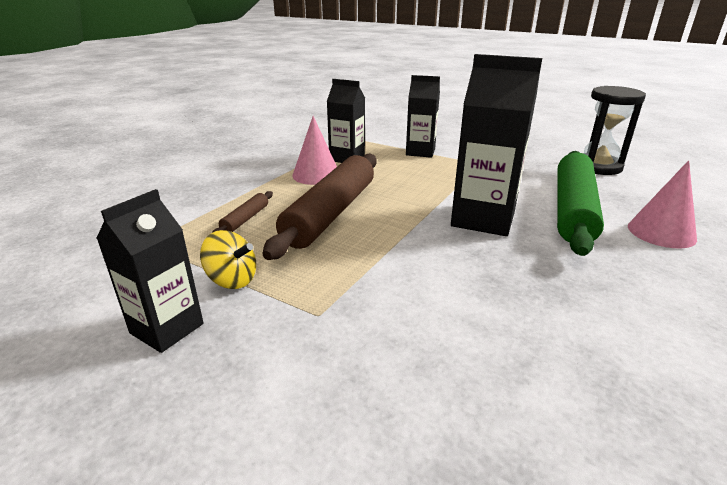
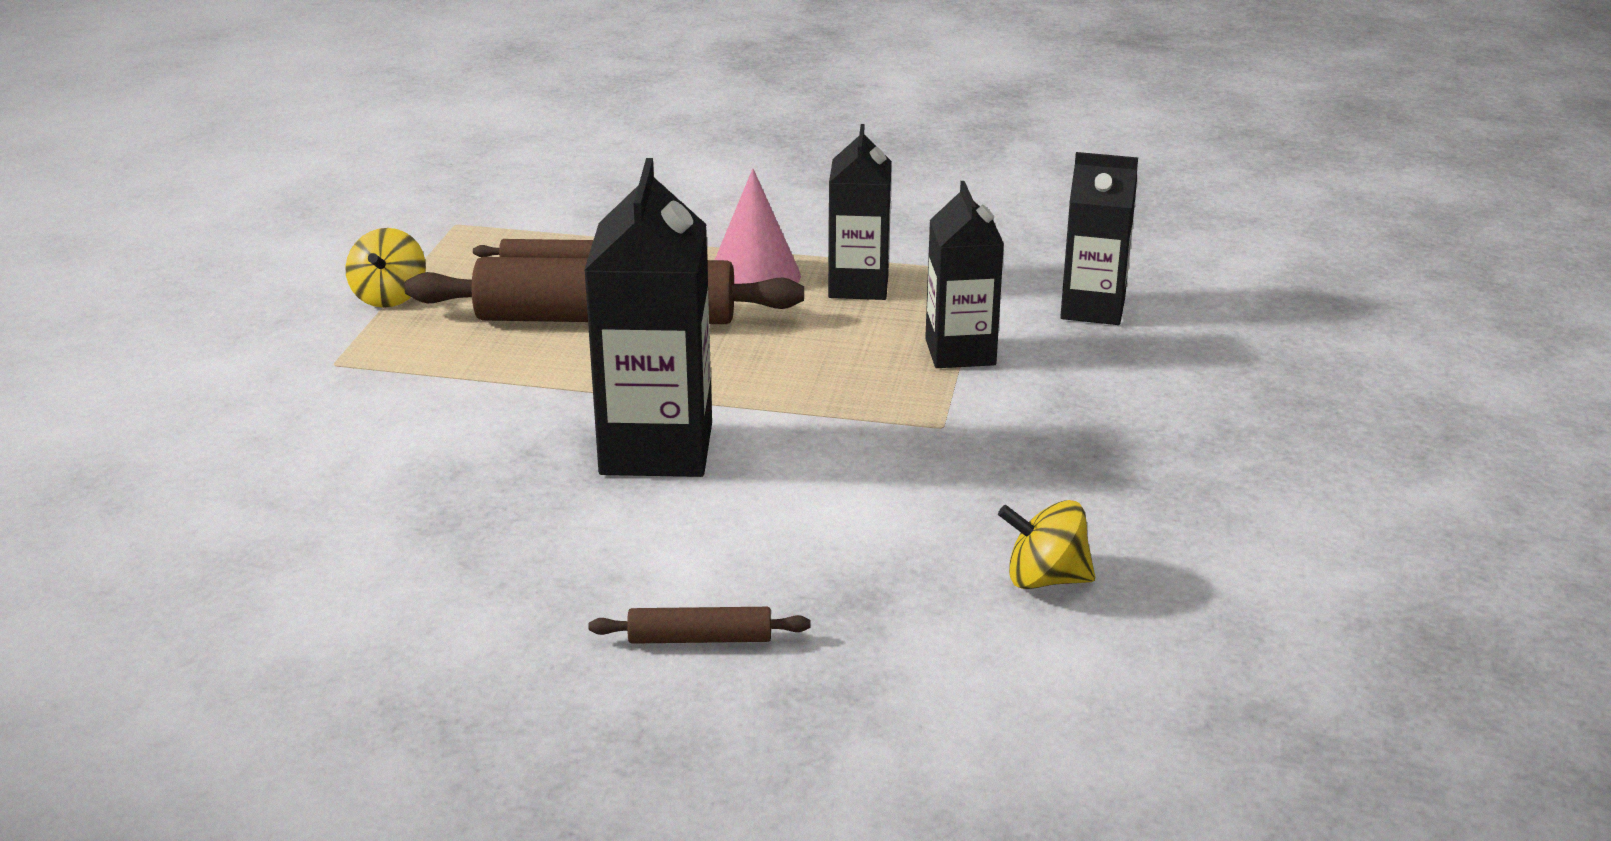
camera: 70 degrees right, 0 degrees up
black carton [97,189,204,353] -> black carton moved to [1060,152,1138,325]
green rolling pin [557,151,604,256] -> none
black hourglass [583,86,646,175] -> yellow spinning top [998,500,1095,589]
pink cone [628,160,697,249] -> brown rolling pin [588,607,811,644]

